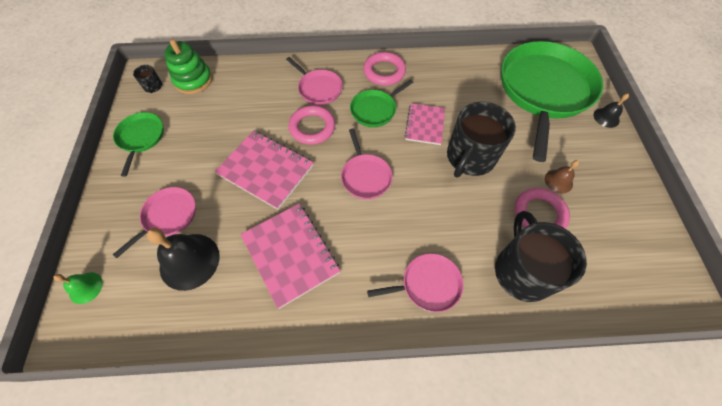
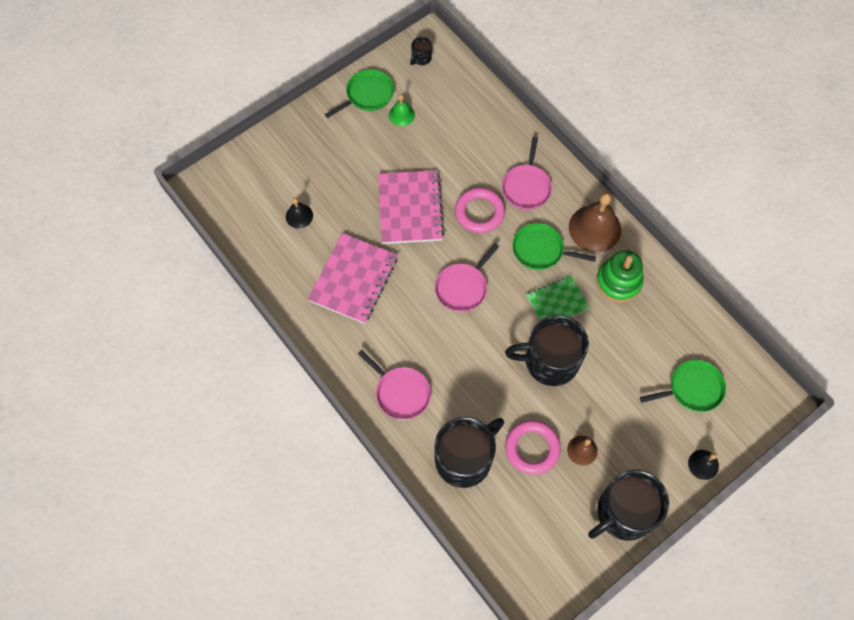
camera: 55 degrees right, 5 degrees up
green bell [53,272,103,304] -> green bell moved to [389,94,415,126]
pink pan [112,187,196,258] -> none
black bell [147,228,219,291] -> black bell [286,198,313,229], size x0.53
green stacking toy [164,39,213,94] -> green stacking toy moved to [596,250,644,303]
pink ring [363,52,406,85] -> brown bell [569,193,621,252]
pink notebook [404,103,445,145] -> green notebook [526,275,590,321]
green pan [501,41,603,162] -> green pan [640,360,726,412], size x0.46
none -> black mug [588,470,669,541]

